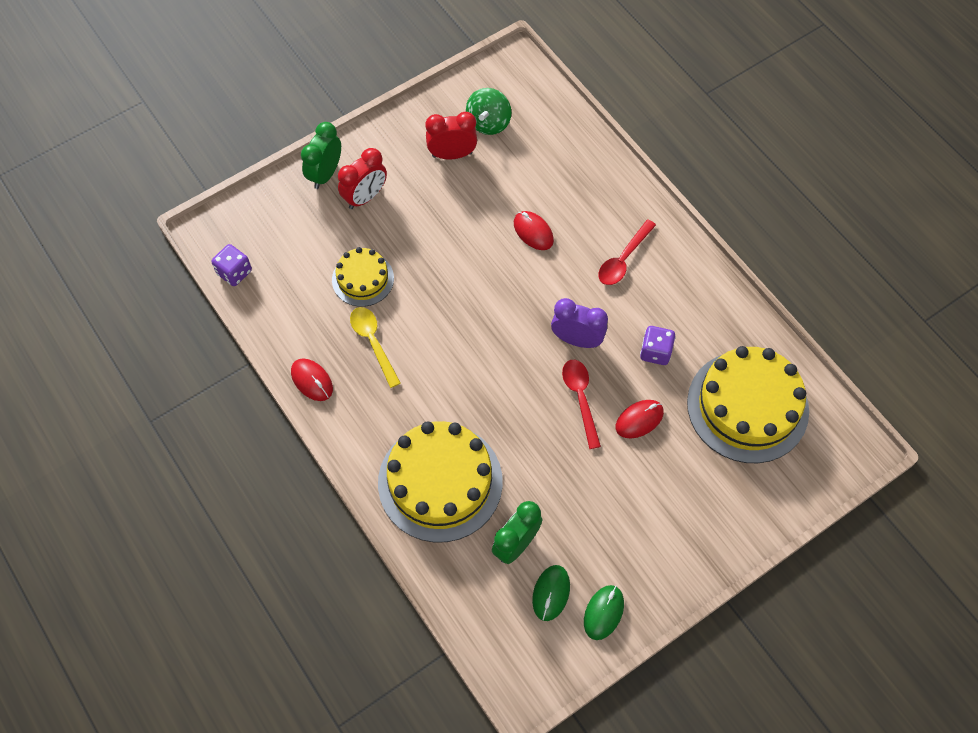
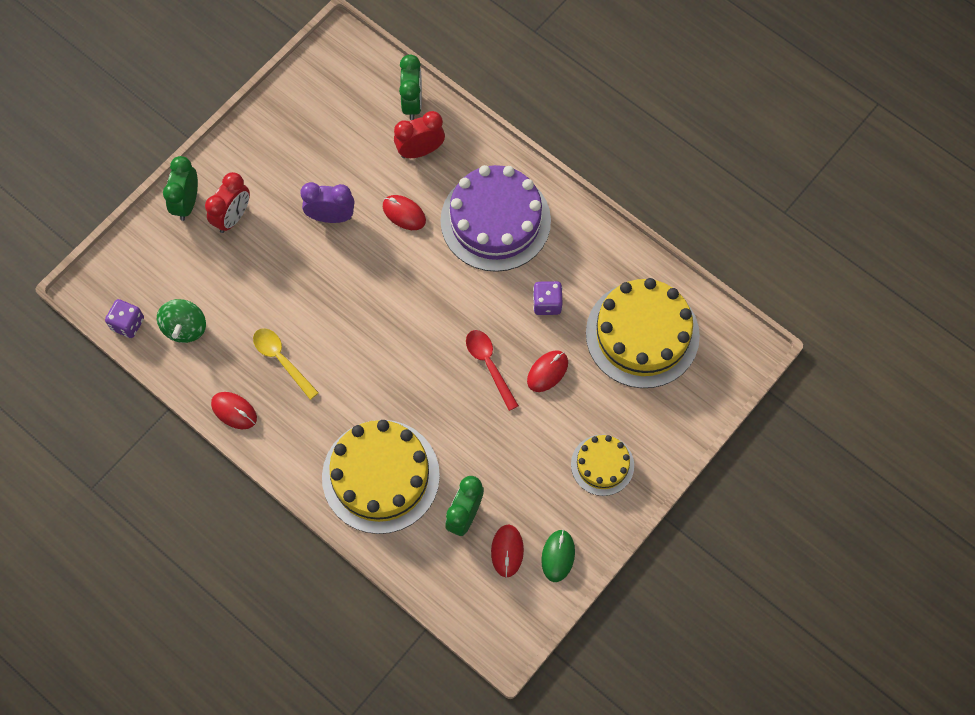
camera: 15 degrees left, 5 degrees up
yellow cake [332,247,394,307] -> yellow cake moved to [571,435,634,496]
red clock [425,112,477,160] -> red clock moved to [394,111,445,158]
green spinning top [466,88,512,135] -> green spinning top moved to [157,299,206,343]
green mouse [532,565,570,621] -> red mouse [491,524,524,577]
purple clock [551,298,608,348] -> purple clock moved to [300,182,354,223]
red spoon [598,220,656,285] -> purple cake [440,165,551,272]
none -> green clock [399,54,422,120]

